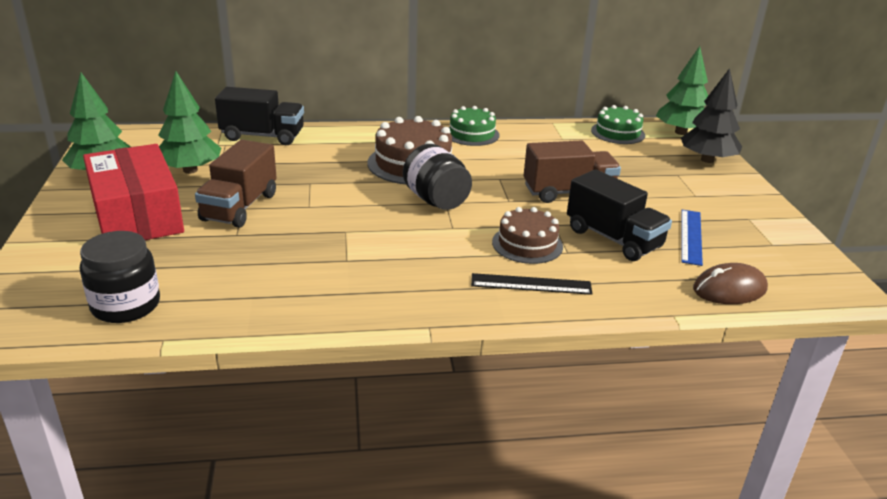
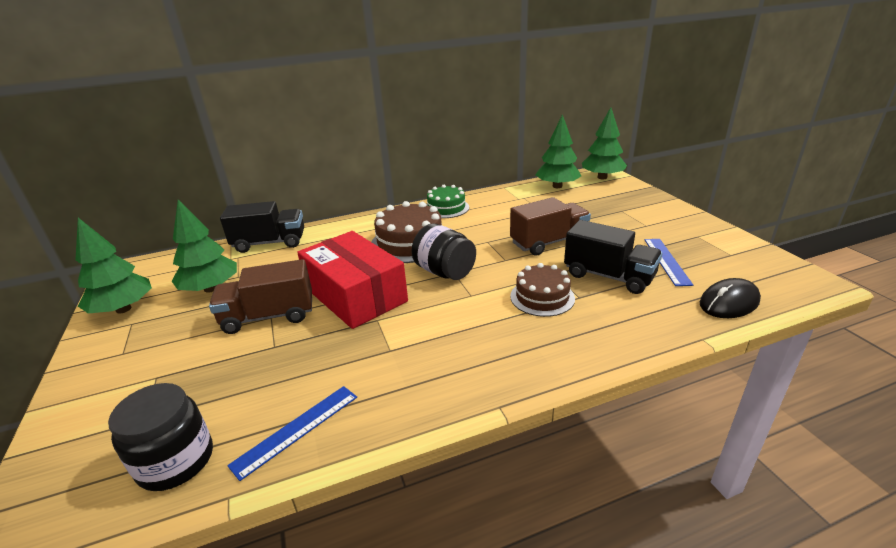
camera: 10 degrees left, 0 degrees up
red box [83,144,184,240] -> red box moved to [297,231,408,329]
brown truck [195,140,277,228] -> brown truck turned 75 degrees clockwise [209,259,312,334]
black ruler [471,273,593,295] -> none
green cake [591,105,645,144] -> green tree [535,114,581,188]
black tree [681,68,742,163] -> none
brown mouse [693,263,768,304] -> black mouse [700,278,761,318]
none -> blue ruler [227,386,357,481]

